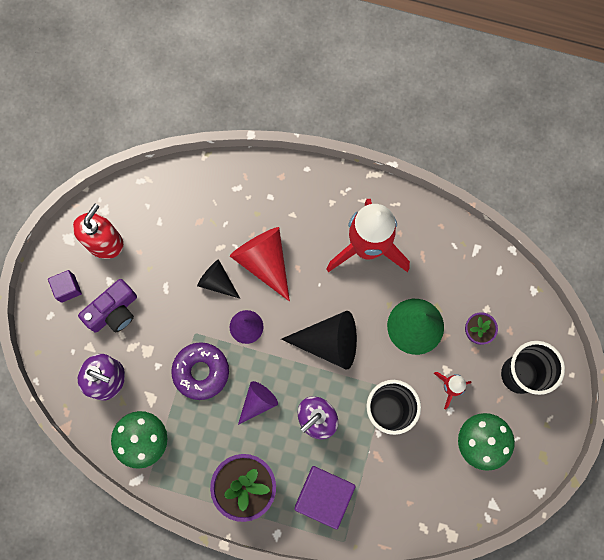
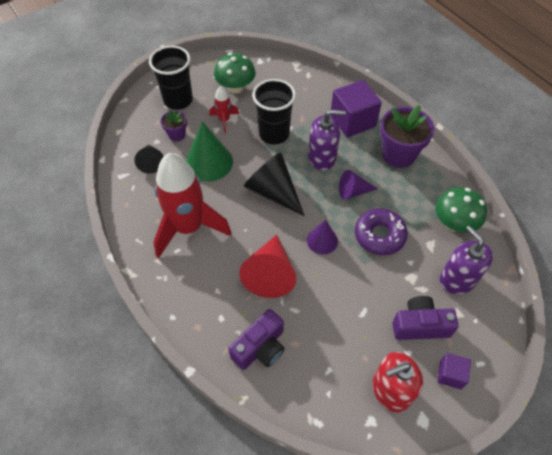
camera: 140 degrees left, 20 degrees down
black cone [197,260,240,299] -> black cone moved to [134,144,164,173]
none -> purple camera [228,309,284,370]

